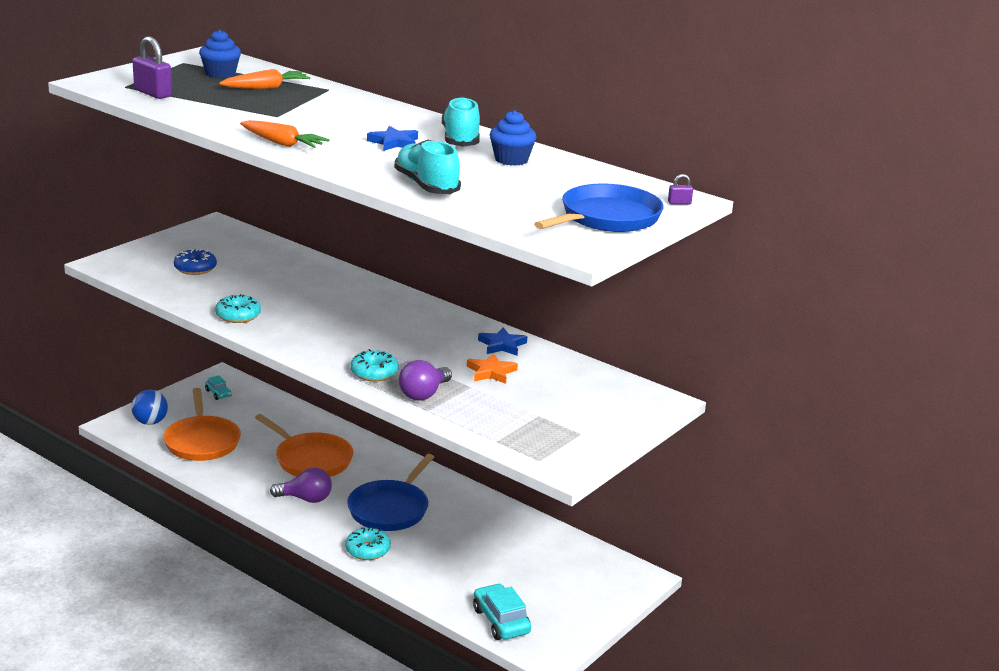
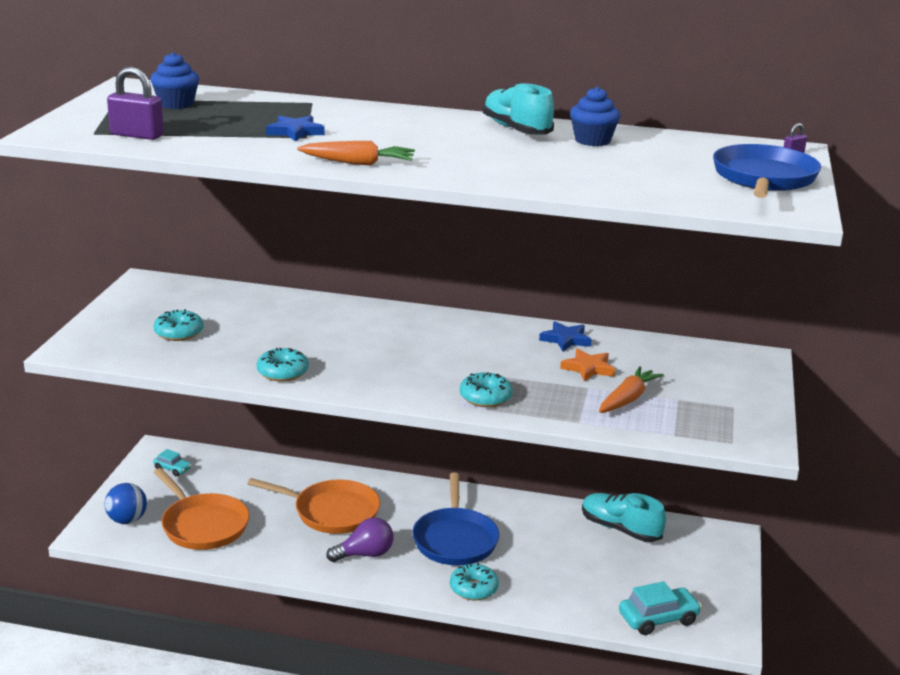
camera: 25 degrees left, 0 degrees up
blue donut [174,249,217,275] -> turquoise donut [154,309,203,341]
orange carrot [219,69,310,89] -> orange carrot moved to [599,366,664,413]
blue star [367,126,418,151] -> blue star moved to [266,116,325,142]
turquoise shoe [394,139,461,194] -> turquoise shoe moved to [582,493,666,542]
purple light bulb [399,360,452,401] -> none
turquoise car [473,583,531,640] -> turquoise car turned 120 degrees clockwise [619,581,702,635]

